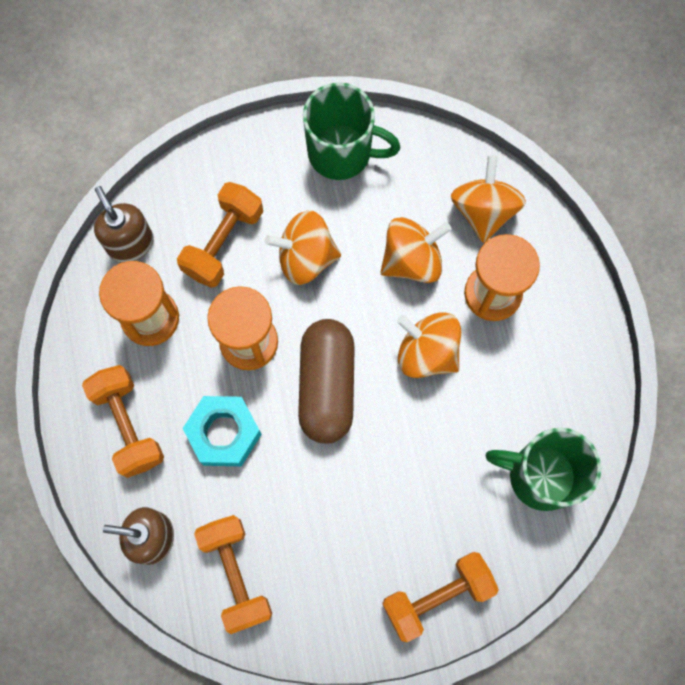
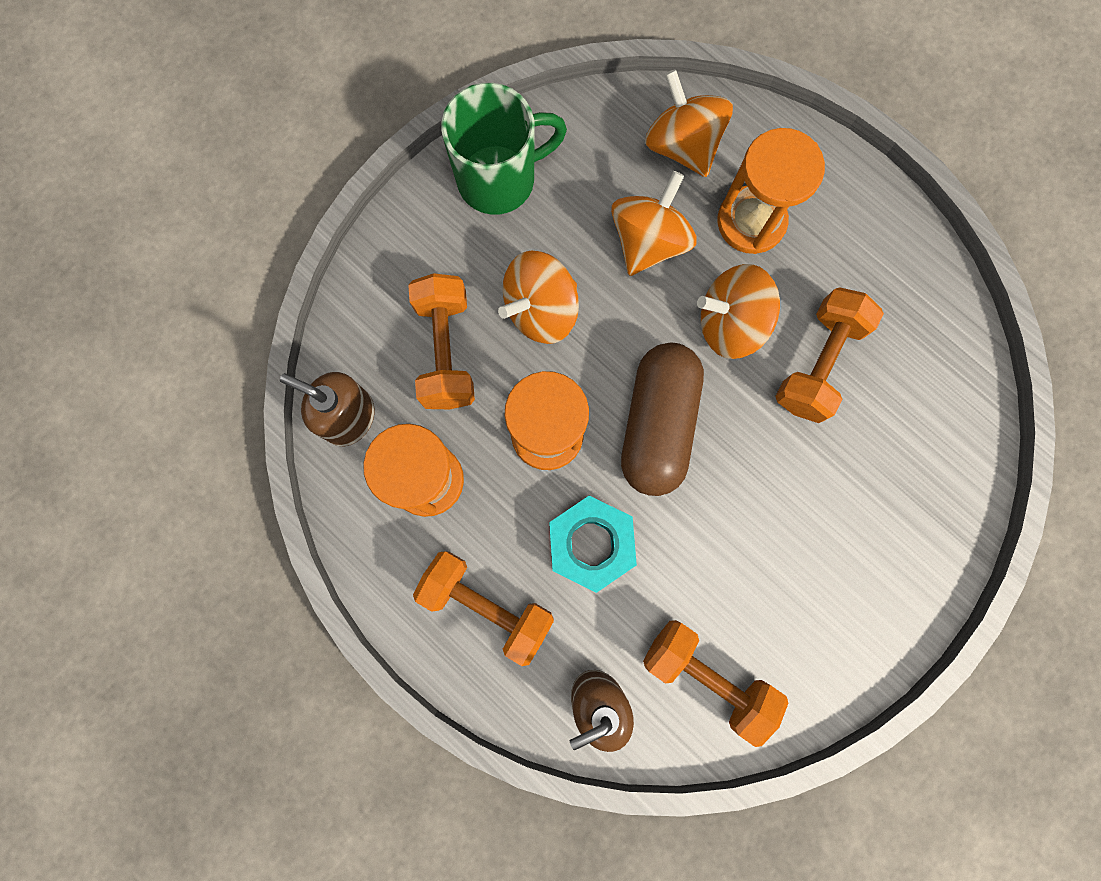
camera: 35 degrees left, 5 degrees up
brown capsule [298,319,355,444] -> brown capsule turned 45 degrees clockwise [621,343,704,496]
orange dumbbell [382,552,499,642] -> orange dumbbell moved to [775,287,884,423]
green mug [486,428,601,511] -> none

